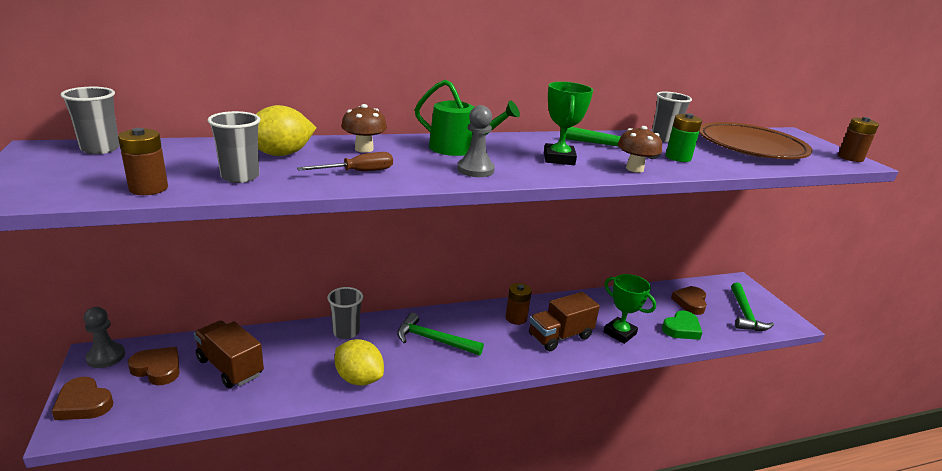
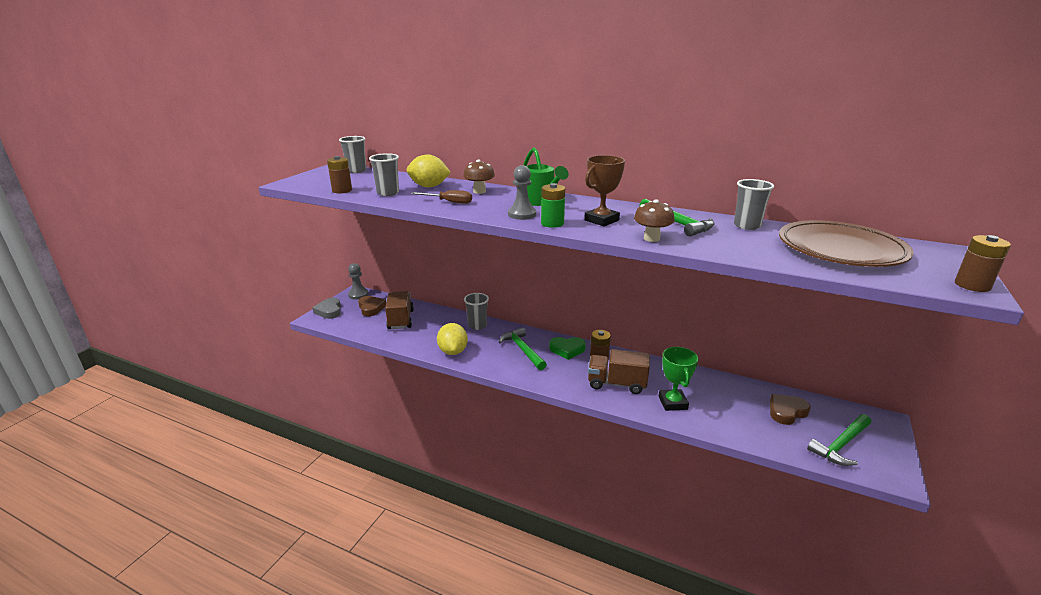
camera: 45 degrees right, 0 degrees up
brown heart [52,377,113,420] -> grey heart [312,298,341,319]
green trophy [544,82,593,165] -> brown trophy [585,155,625,226]
green heart [662,311,702,340] -> green heart moved to [549,337,586,360]
green battery [666,113,702,162] -> green battery moved to [541,183,565,228]

